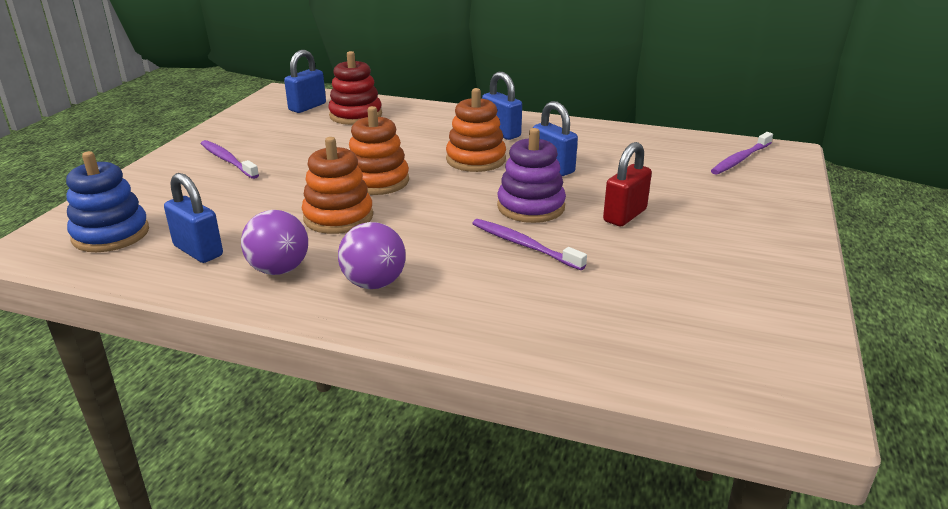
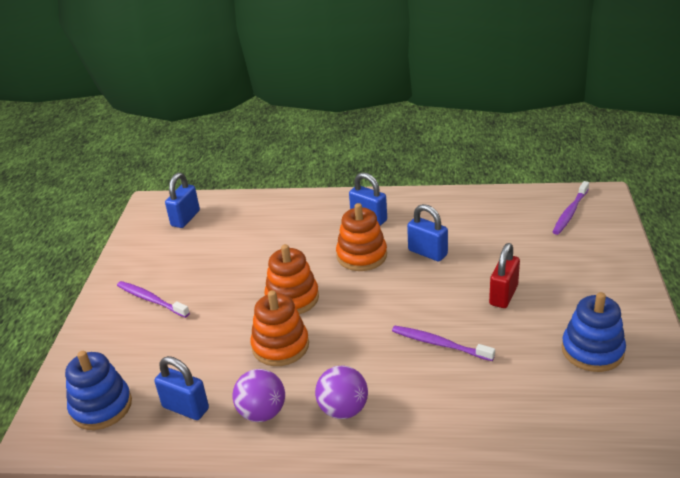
camera: 10 degrees left, 5 degrees up
red stacking toy [328,51,382,125] -> none
purple stacking toy [497,128,566,223] -> none
none -> blue stacking toy [562,292,626,372]

